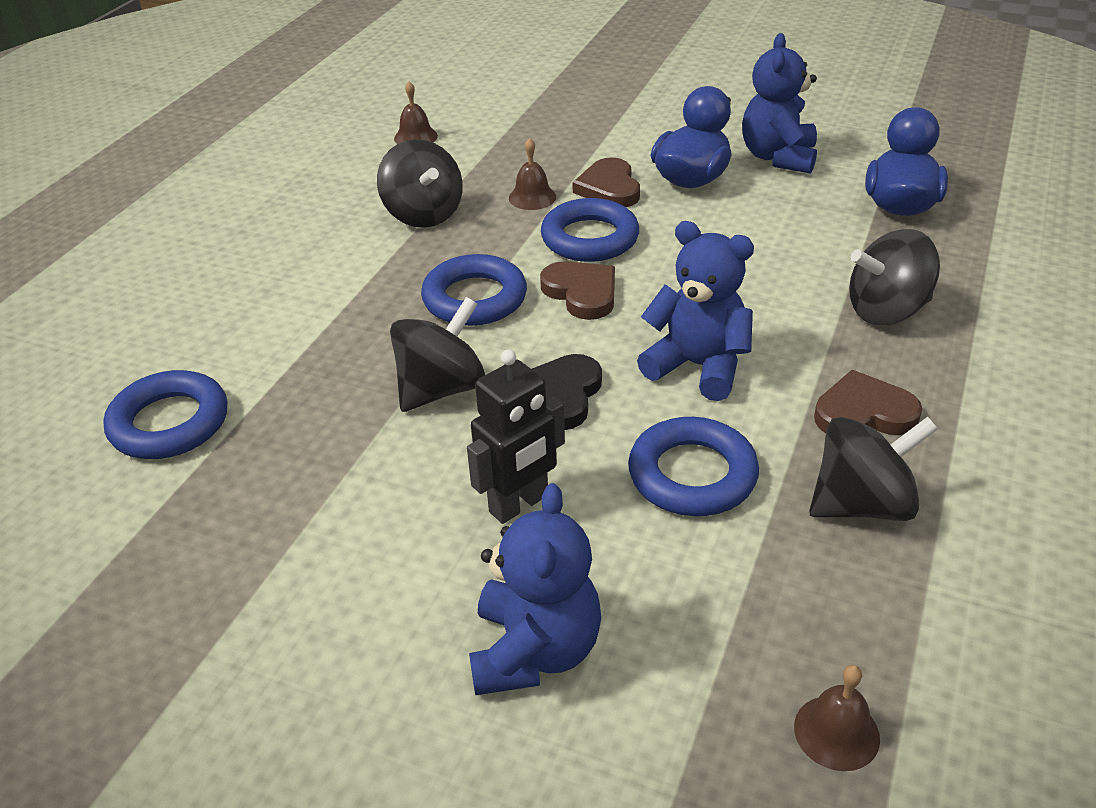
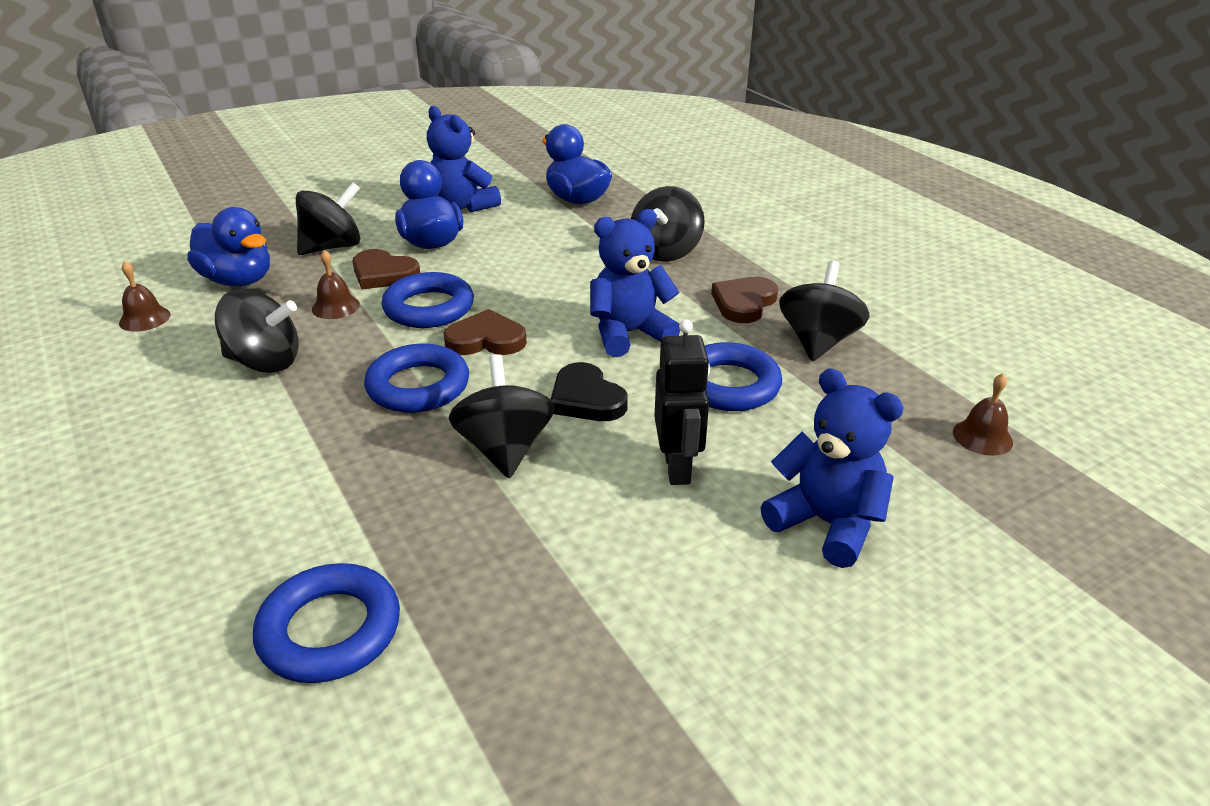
camera: 55 degrees left, 5 degrees down
none -> blue duck [187,207,270,287]
none -> black spinning top [296,182,360,255]

